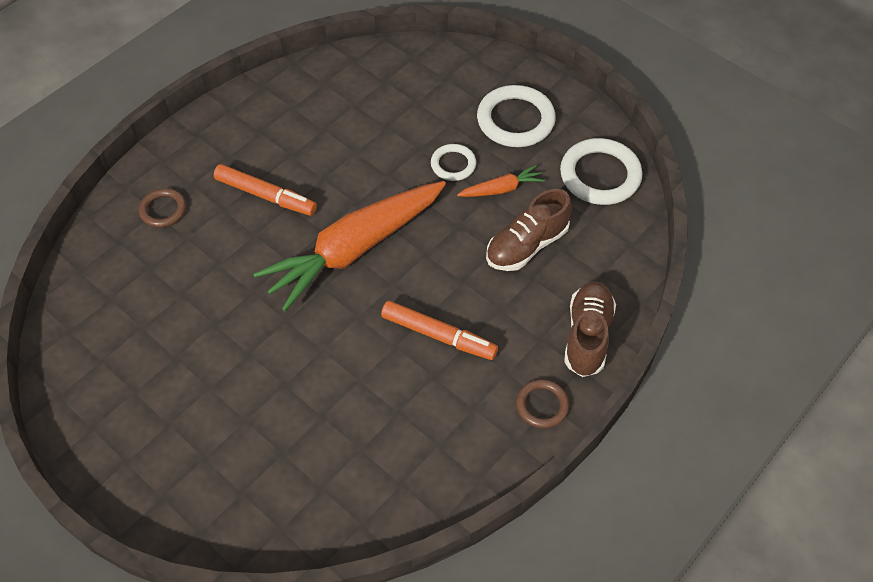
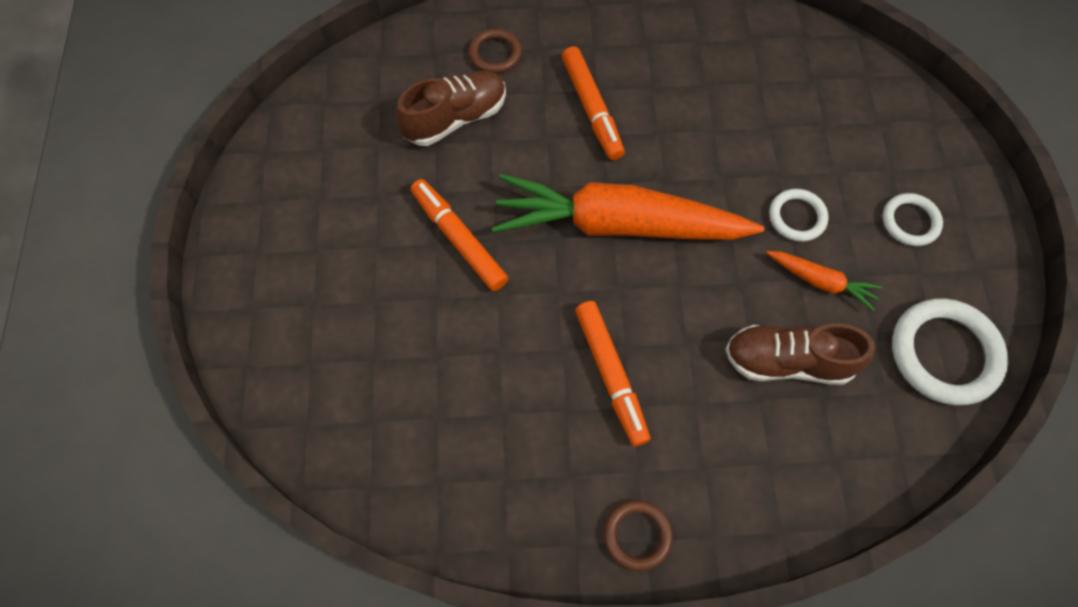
camera: 45 degrees right, 10 degrees up
white ring [477,85,556,147] -> white ring [883,193,943,246], size x0.56
brown shoe [564,281,616,377] -> brown shoe moved to [396,71,506,146]
none -> orange marker [411,179,508,291]

